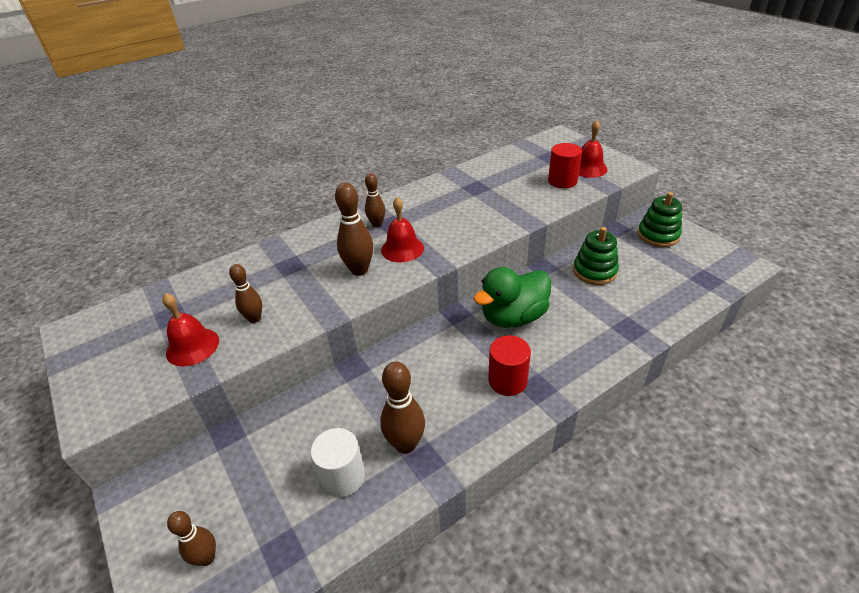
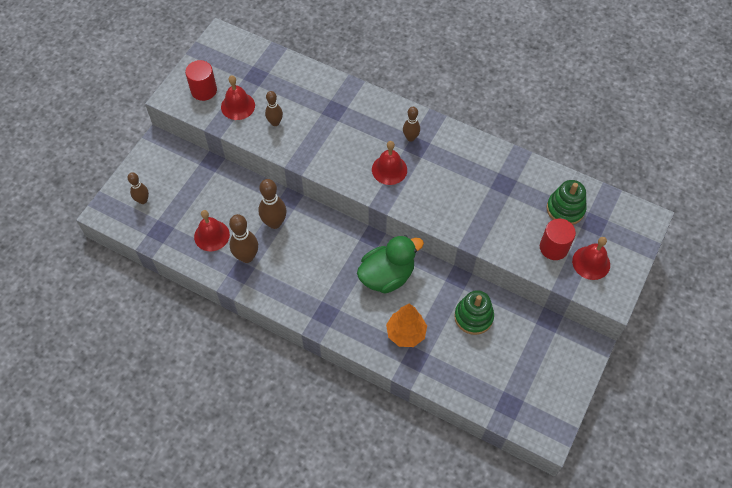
camera: 60 degrees right, 20 degrees up
white cylinder [310,428,365,497] -> red bell [194,210,230,252]
brown bowling pin [335,183,373,276] -> brown bowling pin moved to [259,179,287,229]
green duck [473,267,551,328] -> green duck turned 120 degrees clockwise [357,235,424,293]
red cylinder [488,335,531,396] -> red cylinder moved to [185,60,217,101]
green stacking toy [638,192,682,247] -> green stacking toy moved to [547,180,587,225]
none -> orange tree [386,303,427,347]

